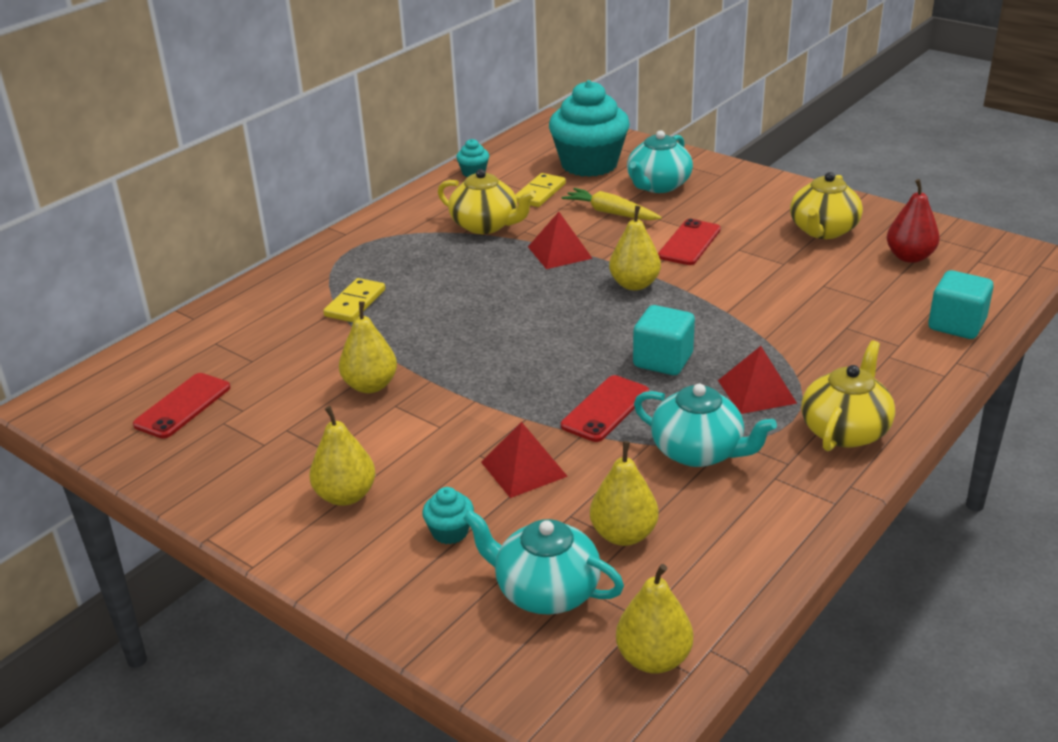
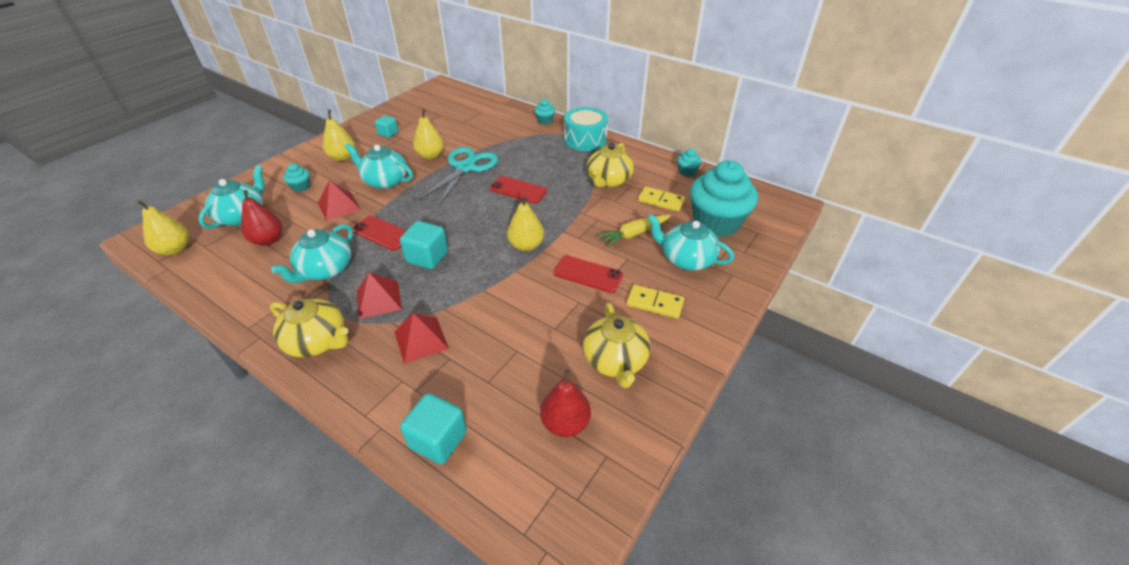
camera: 85 degrees right, 10 degrees up
red phone [133,373,230,439] -> red phone moved to [489,176,547,203]
yellow domino [323,278,385,322] -> yellow domino moved to [627,285,684,319]
red pyramid [528,212,593,269] -> red pyramid moved to [395,313,449,364]
yellow carrot [562,188,662,220] -> yellow carrot turned 150 degrees counterclockwise [597,215,671,247]
yellow pear [590,441,659,546] -> red pear [241,190,282,246]
yellow teapot [790,172,863,239] -> yellow teapot turned 120 degrees counterclockwise [583,303,651,388]
none -> turquoise teapot [345,143,413,189]
none -> turquoise cube [375,115,398,138]
none -> turquoise scissors [418,147,498,207]
none -> turquoise cupcake [534,99,555,125]
none -> turquoise drum [564,107,608,151]

